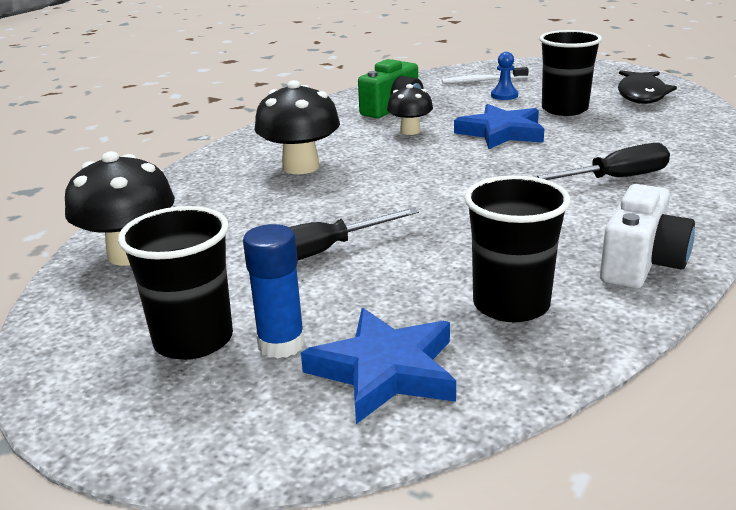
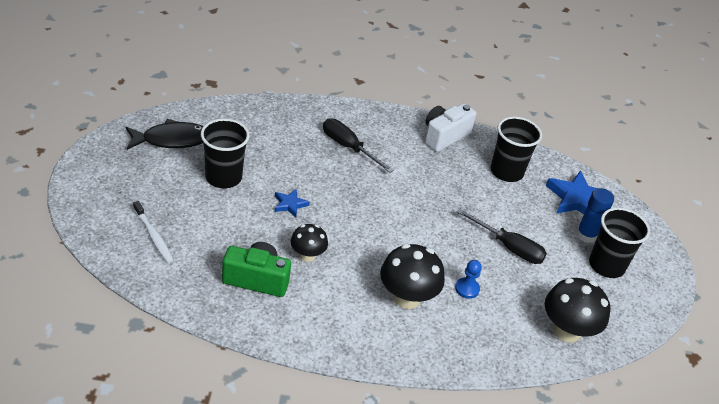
camera: 125 degrees left, 15 degrees up
blue star [454,104,544,149] -> blue star [275,189,310,217], size x0.53
blue pawn [491,52,518,100] -> blue pawn moved to [455,260,482,299]
white camera [600,184,695,289] -> white camera turned 45 degrees counterclockwise [425,103,476,152]

